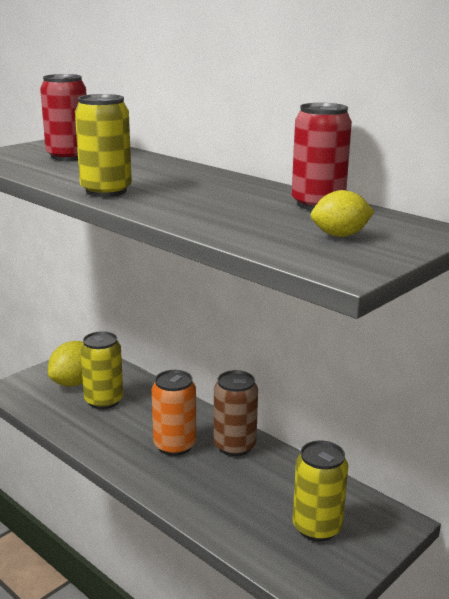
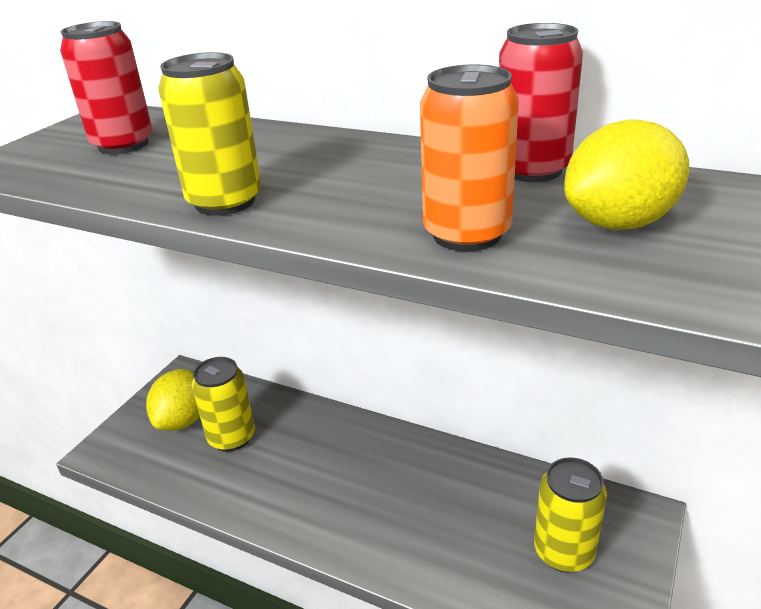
camera: 15 degrees left, 10 degrees up
orange can [152,370,196,456] -> orange can moved to [420,64,519,251]
brown can [214,370,258,456] -> none
yellow lemon [311,190,374,237] -> yellow lemon [564,119,690,230], size x1.57

